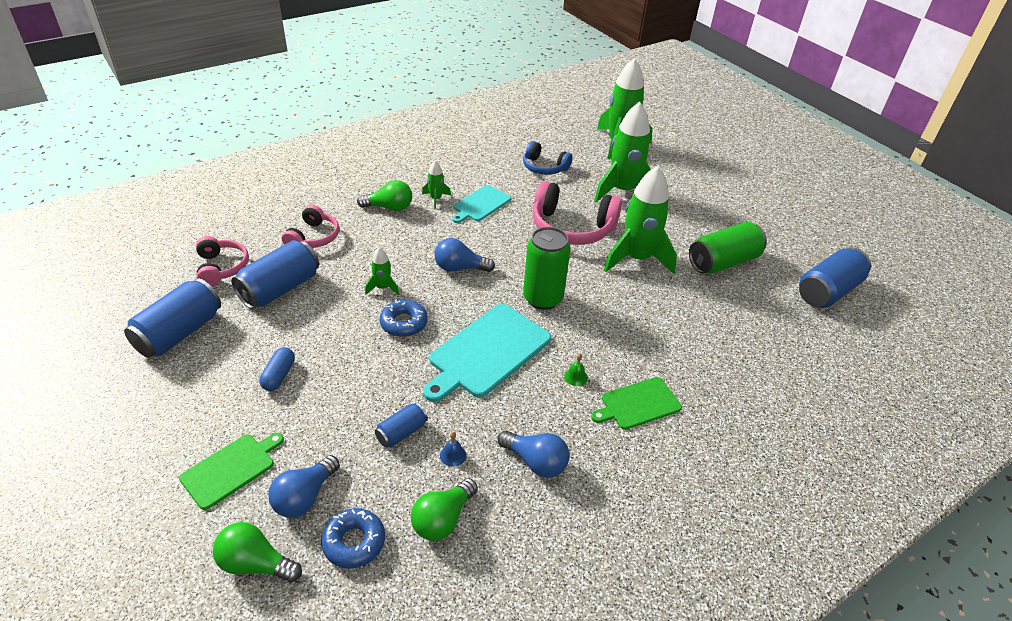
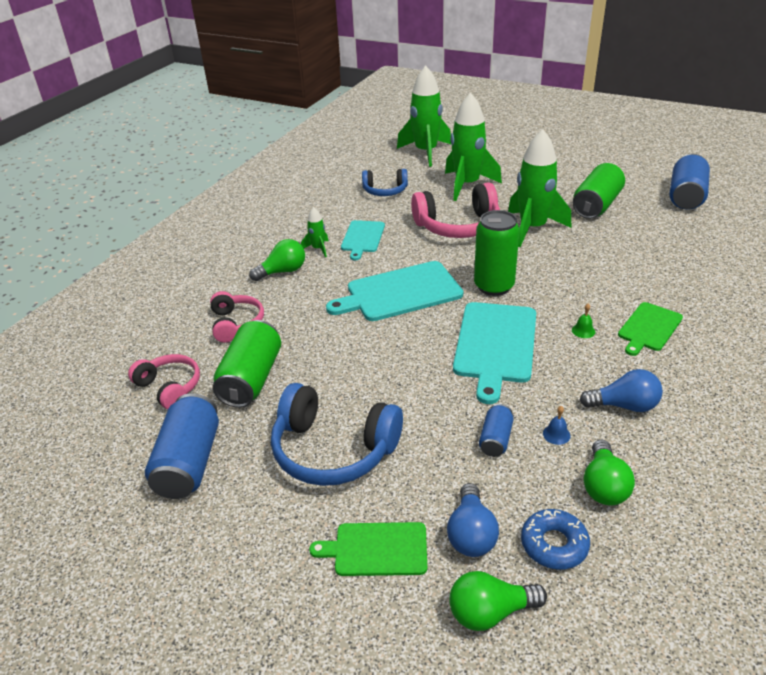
camera: 25 degrees left, 5 degrees down
green cutting board [179,433,284,510] -> green cutting board turned 105 degrees counterclockwise [309,522,427,576]
blue can [231,240,319,309] -> green can [213,320,281,408]
blue capsule [259,347,295,391] -> blue headphones [271,383,403,486]
green rocket [365,248,399,295] -> none
blue donut [380,300,428,337] -> none
blue light bulb [434,238,495,272] -> turquoise cutting board [326,261,463,321]

